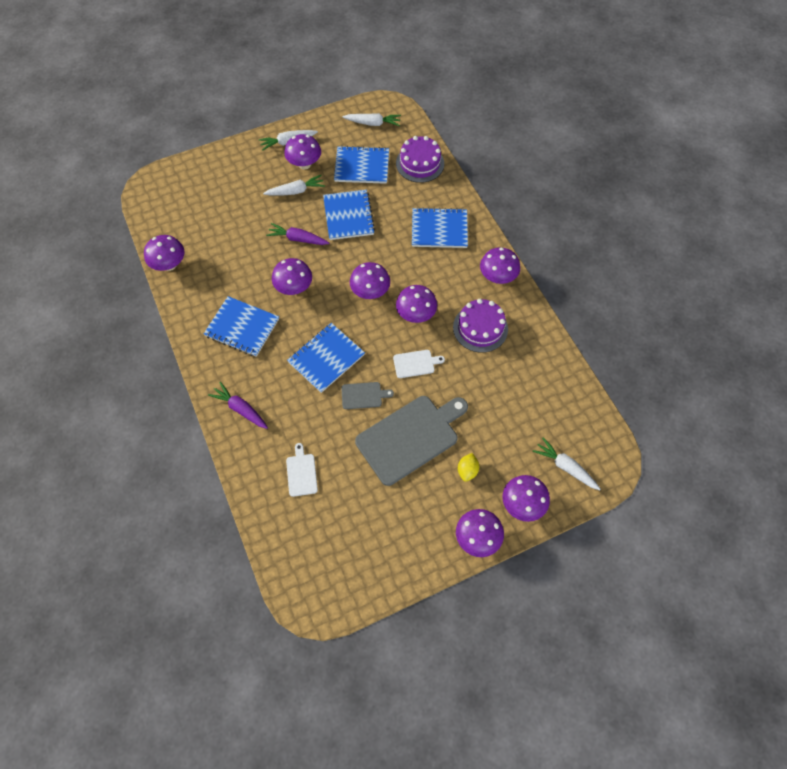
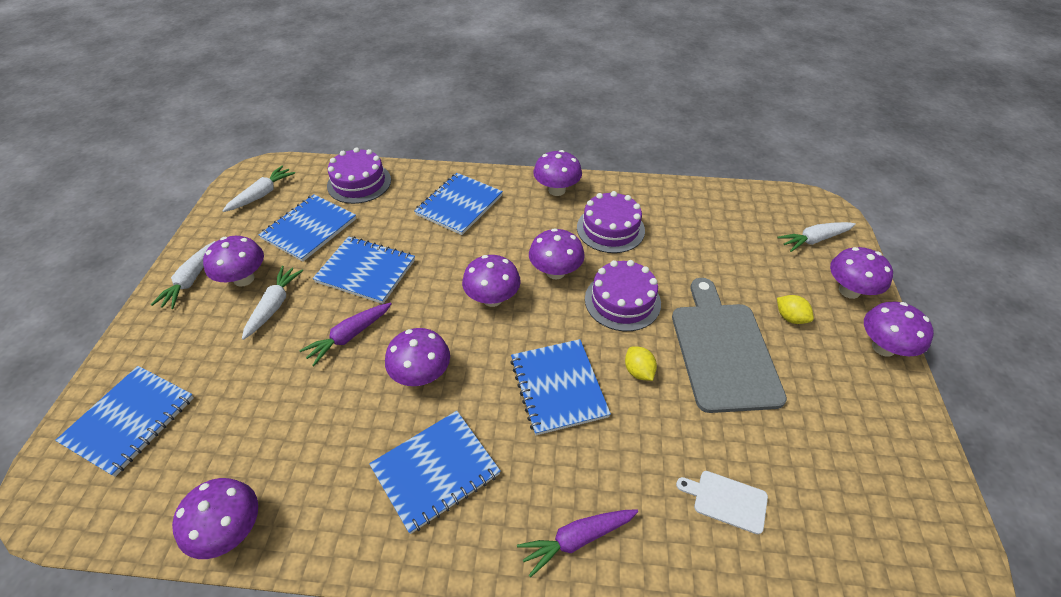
camera: 60 degrees left, 15 degrees down
grey cutting board [341,382,394,409] -> yellow lemon [625,346,657,381]
white cutting board [393,350,445,378] -> purple cake [585,260,661,331]
none -> blue notebook [55,366,194,477]

